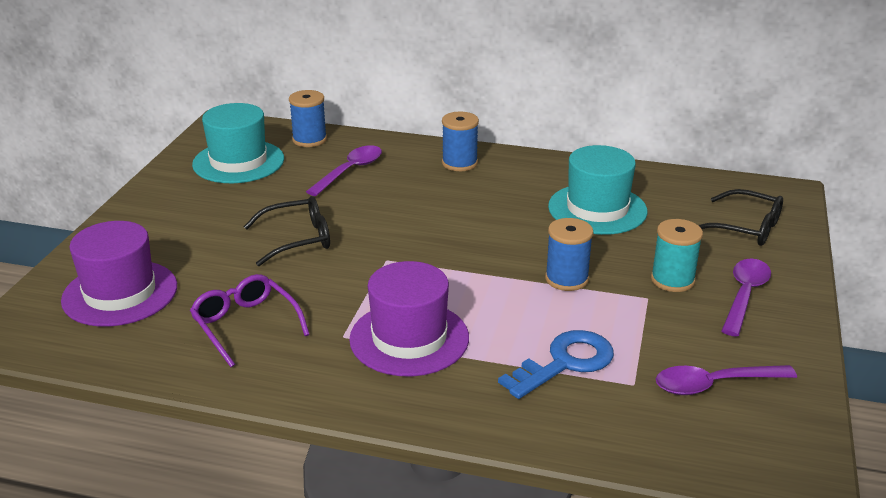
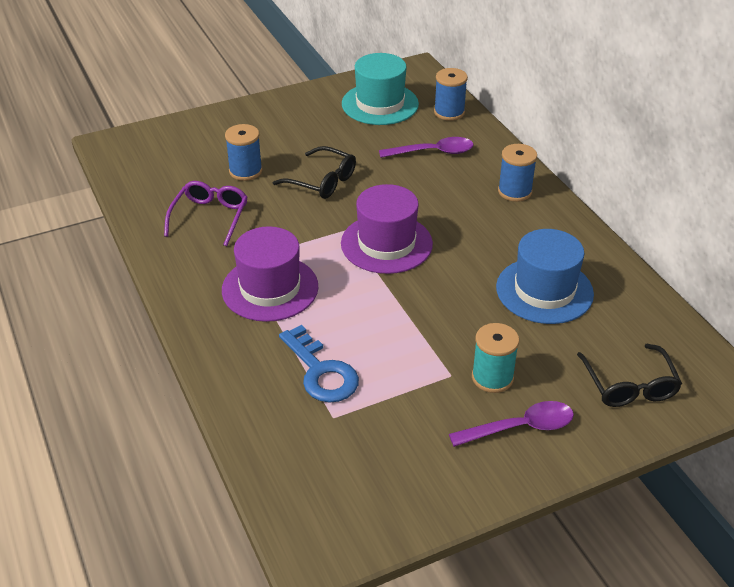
camera: 50 degrees right, 10 degrees up
purple hat [61,221,177,327] -> purple hat moved to [341,184,433,274]
blue key [498,330,614,399] -> blue key turned 45 degrees clockwise [279,325,359,403]
blue spool [545,218,593,291] -> blue spool moved to [225,124,262,181]
turquoise hat [548,145,647,235] -> blue hat [496,229,594,324]
purple spoon [656,365,797,395] -> none

